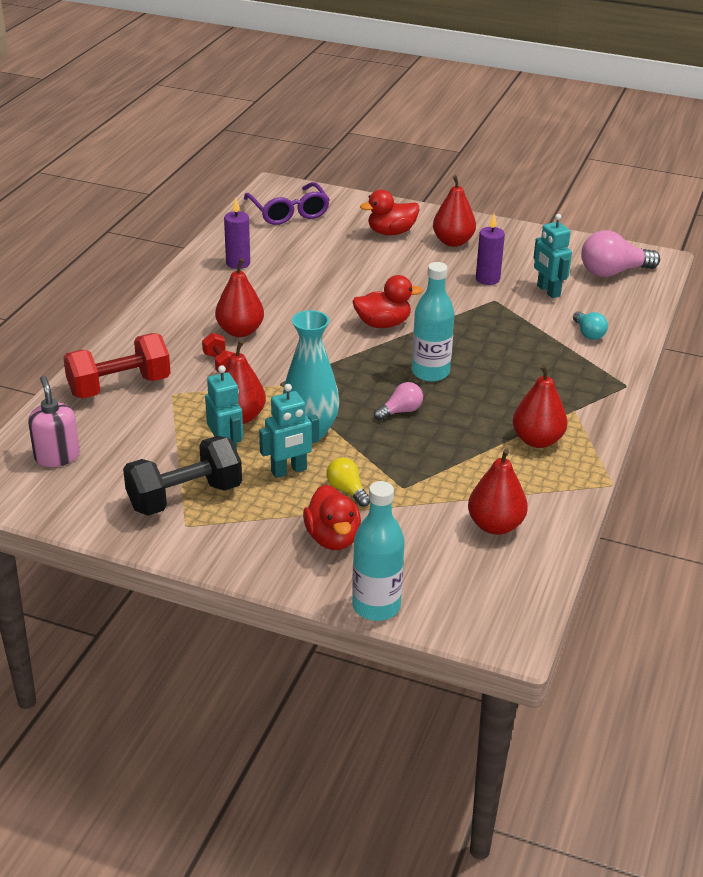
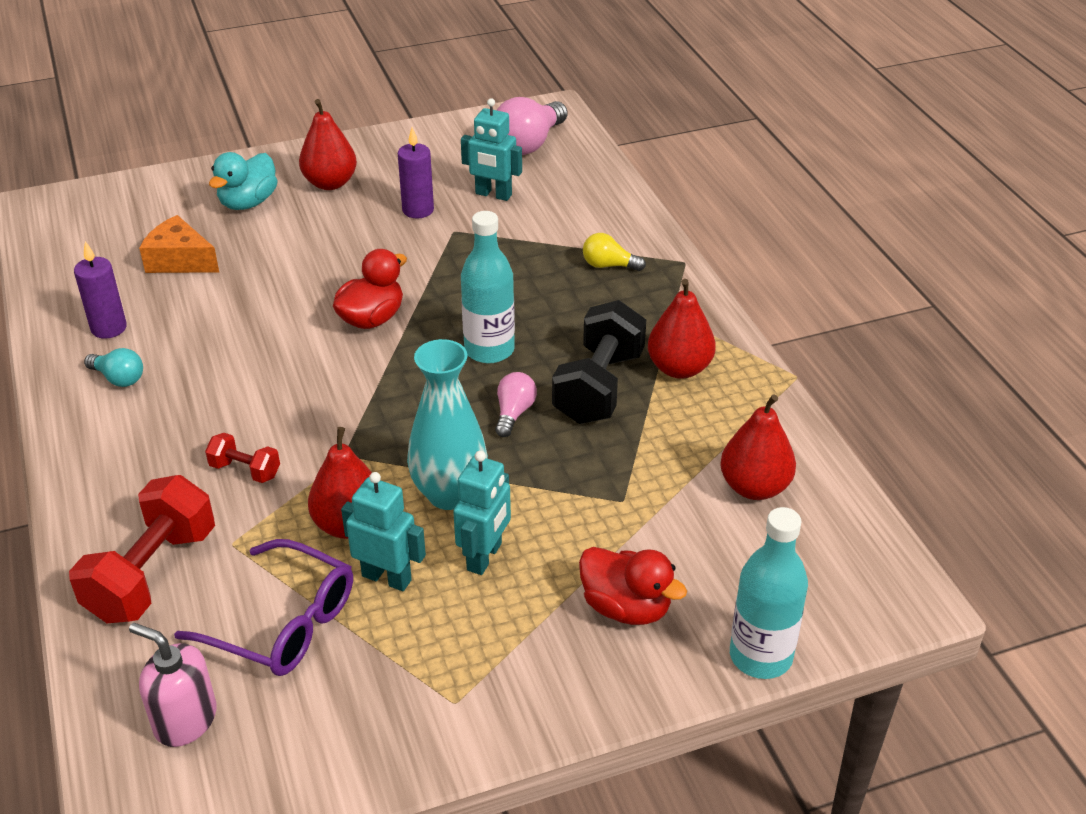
camera: 40 degrees left, 5 degrees up
black dumbbell [123,436,242,516] -> black dumbbell moved to [552,300,646,424]
red pear [215,259,264,337] -> none
purple glasses [244,182,330,225] -> purple glasses moved to [174,539,353,676]
yellow light bulb [326,457,370,507] -> yellow light bulb moved to [583,233,646,271]
red duck [360,190,420,235] -> turquoise duck [209,152,277,210]
turquoise light bulb [573,311,608,340] -> turquoise light bulb moved to [84,348,143,387]
none -> orange cheese [139,215,219,273]

